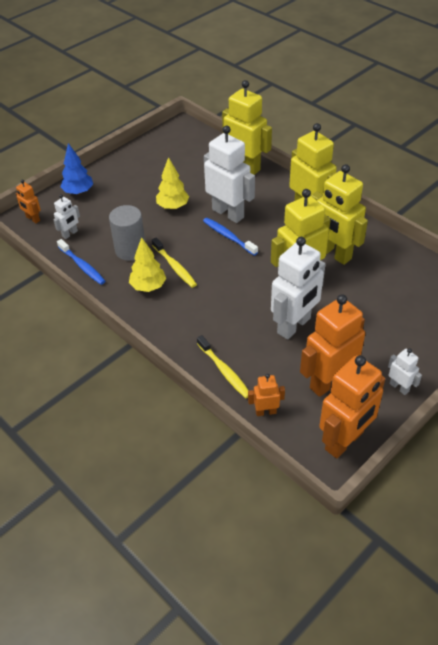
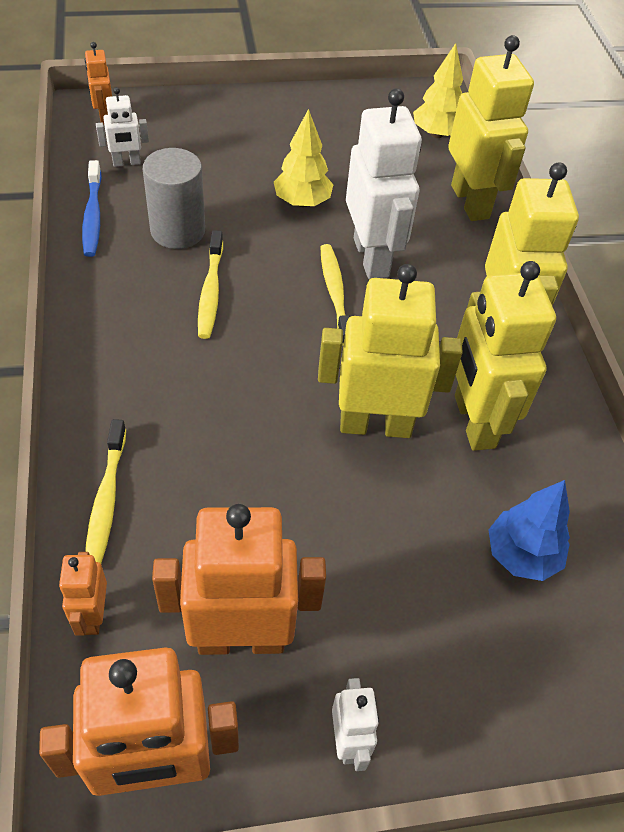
camera: 30 degrees right, 5 degrees up
blue tree [60,143,93,195] -> blue tree moved to [488,480,570,581]
yellow tree [129,237,166,292] -> yellow tree moved to [413,43,463,138]
blue toothbrush [203,218,258,256] -> yellow toothbrush [320,244,350,345]
orange robot [248,374,285,416] -> orange robot turned 120 degrees counterclockwise [59,552,107,636]
white robot [271,237,325,340] -> none

